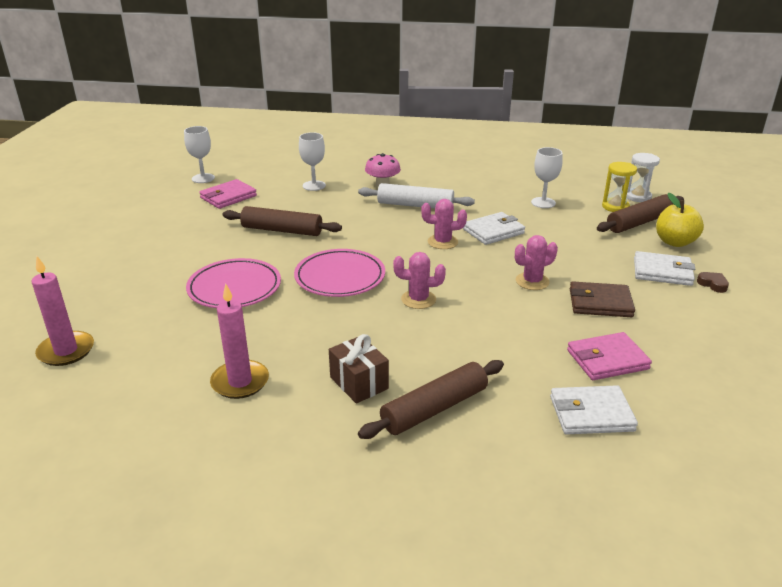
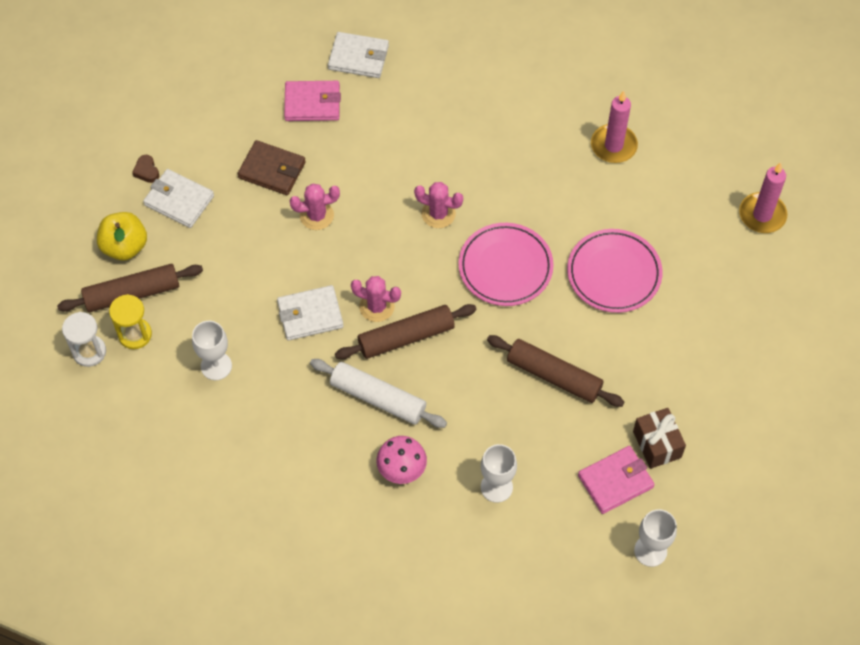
camera: 165 degrees left, 30 degrees up
brown gift [329,334,389,404] -> brown gift moved to [633,408,686,469]
brown rolling pin [358,360,504,439] -> brown rolling pin moved to [335,304,477,359]

